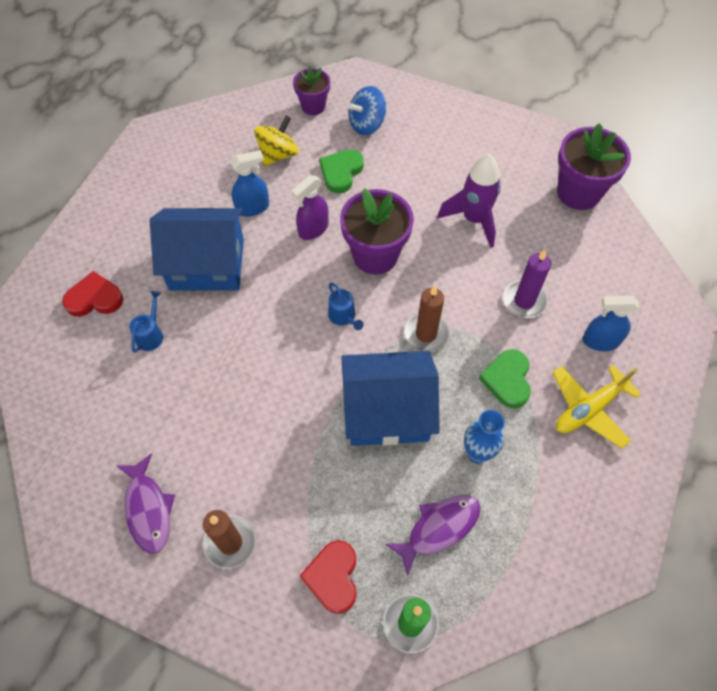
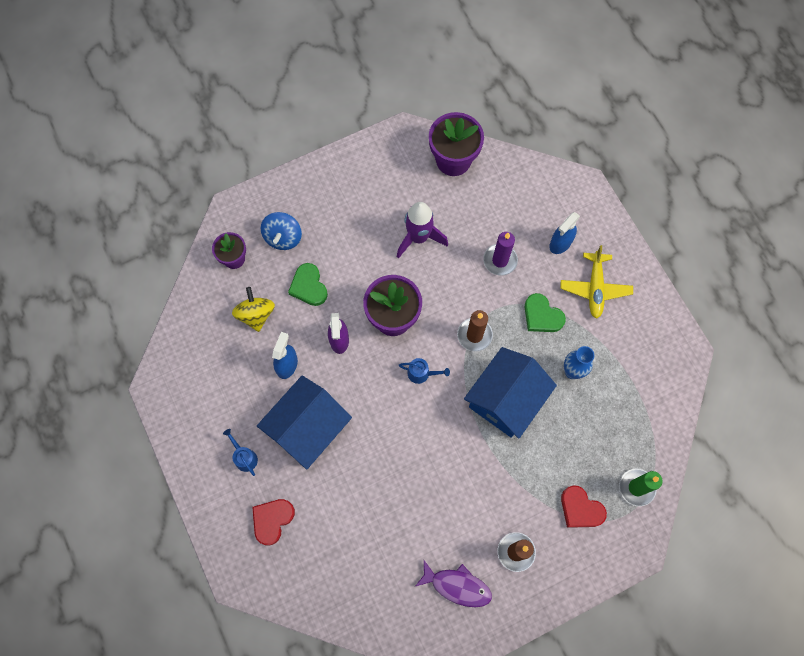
camera: 50 degrees left, 10 degrees up
blue watering can [129,291,163,353] -> blue watering can moved to [223,429,258,476]
purple fish [385,495,481,576] -> none

